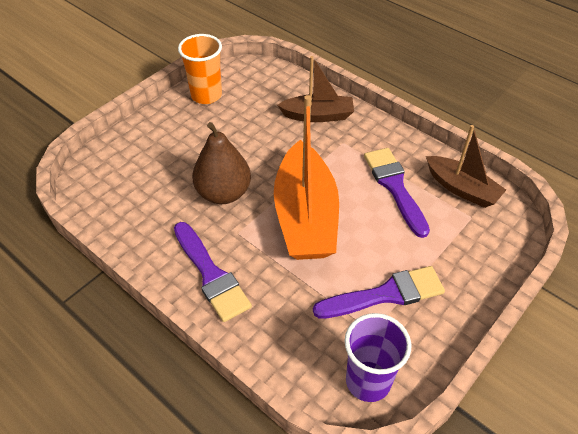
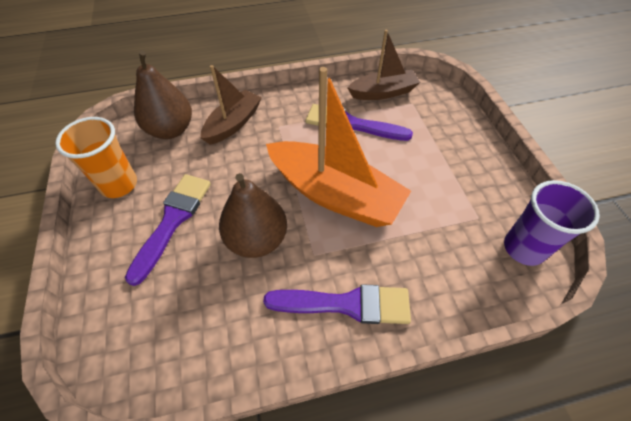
camera: 55 degrees left, 5 degrees up
purple brush [313,266,445,319] -> purple brush moved to [125,174,211,286]
none -> brown pear [134,50,192,139]

